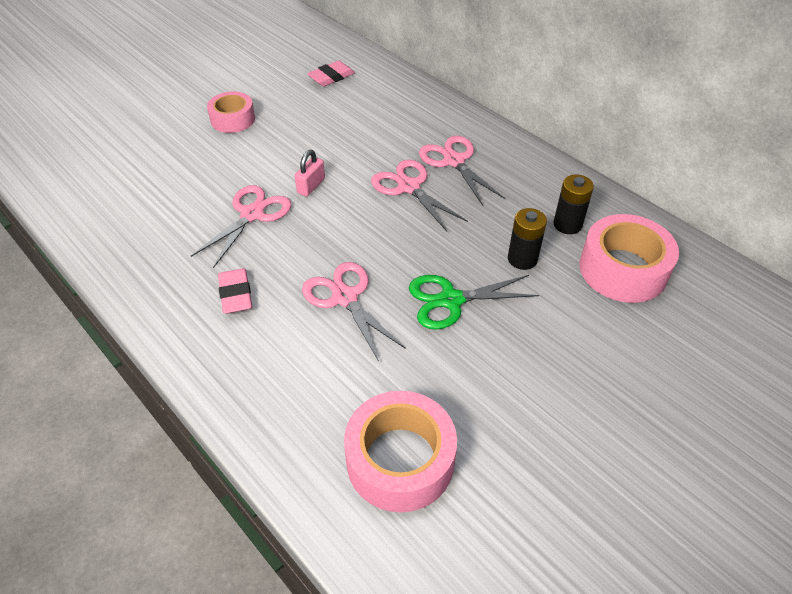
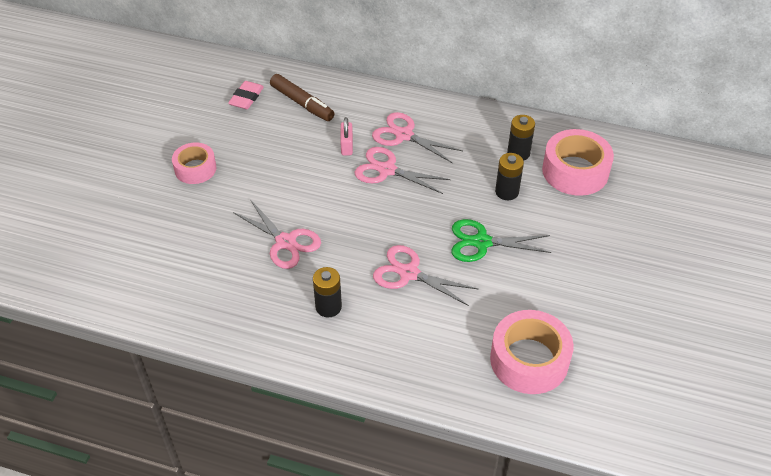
camera: 30 degrees left, 0 degrees up
pink scissors [191,185,292,268] -> pink scissors turned 135 degrees clockwise [233,201,321,269]
pink eraser [218,268,252,314] -> black battery [313,267,342,318]
pink padlock [295,150,325,197] -> pink padlock moved to [340,117,353,155]
green scissors [409,275,539,330] -> green scissors turned 45 degrees clockwise [451,219,551,262]
none -> brown marker [270,74,335,121]

